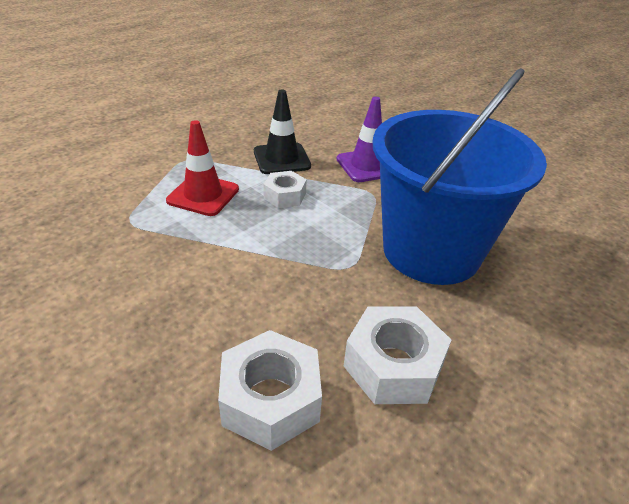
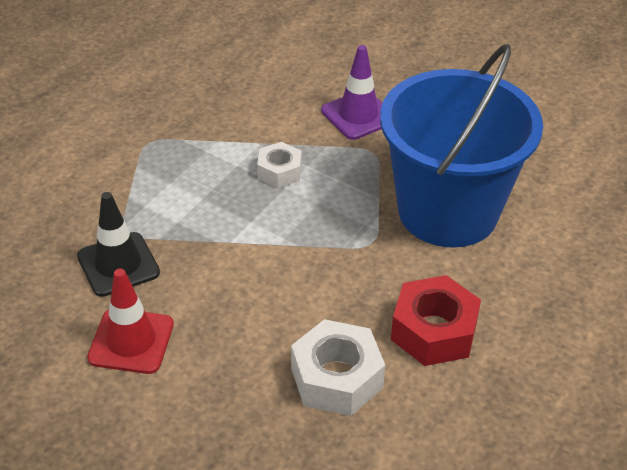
camera: 10 degrees left, 5 degrees up
red traffic cone [166,120,239,216] -> red traffic cone moved to [87,269,174,374]
black traffic cone [254,90,311,174] -> black traffic cone moved to [77,192,160,297]
white nut [344,306,451,404] -> red nut [391,275,481,366]

